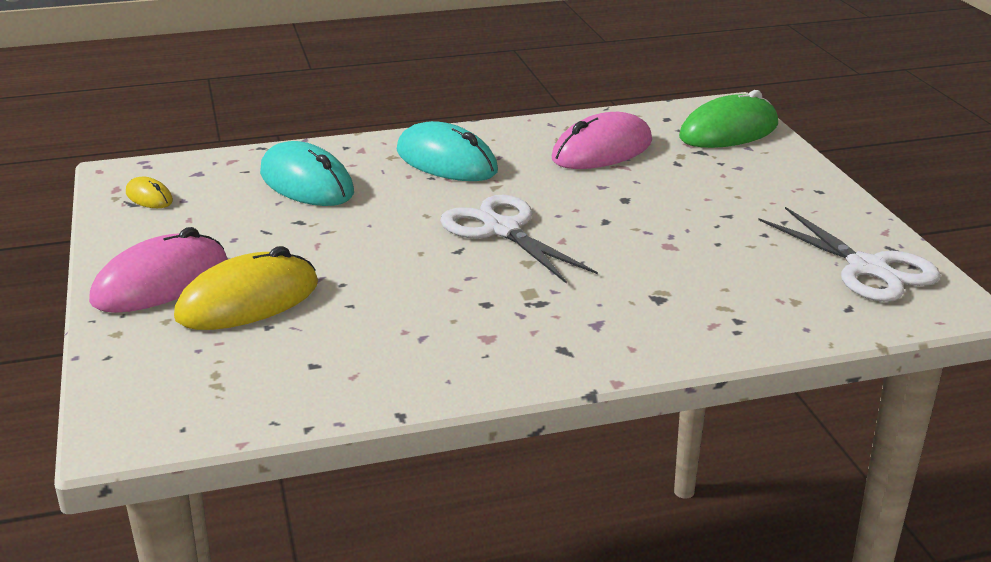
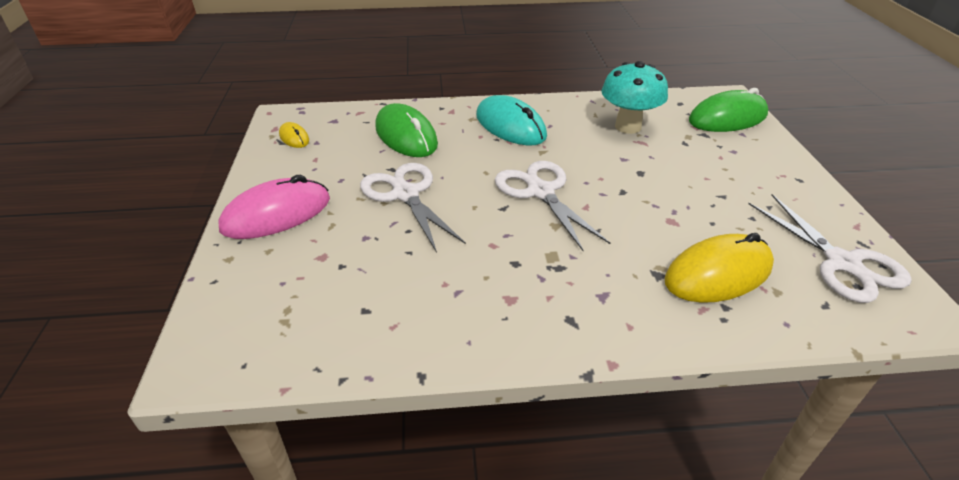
camera: 10 degrees right, 10 degrees up
yellow mouse [174,246,318,330] -> yellow mouse moved to [665,233,774,303]
turquoise mouse [260,141,354,206] -> green mouse [375,103,438,157]
pink mouse [552,112,652,169] -> turquoise mushroom [601,61,668,134]
none -> white scissors [360,163,466,253]

